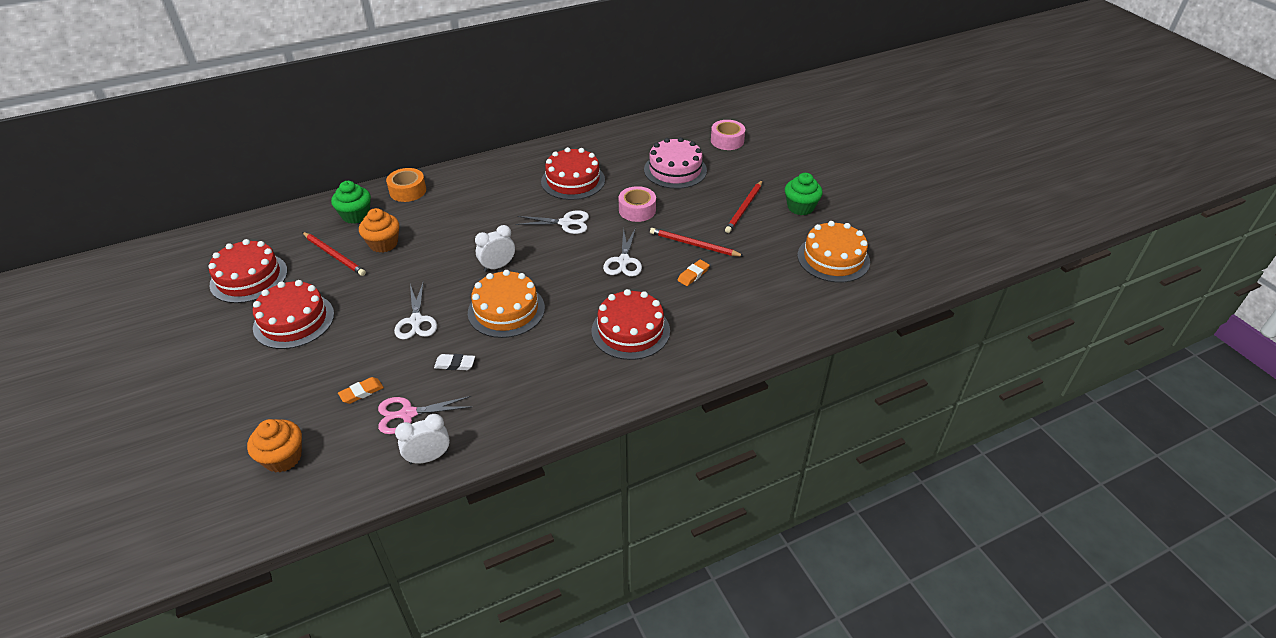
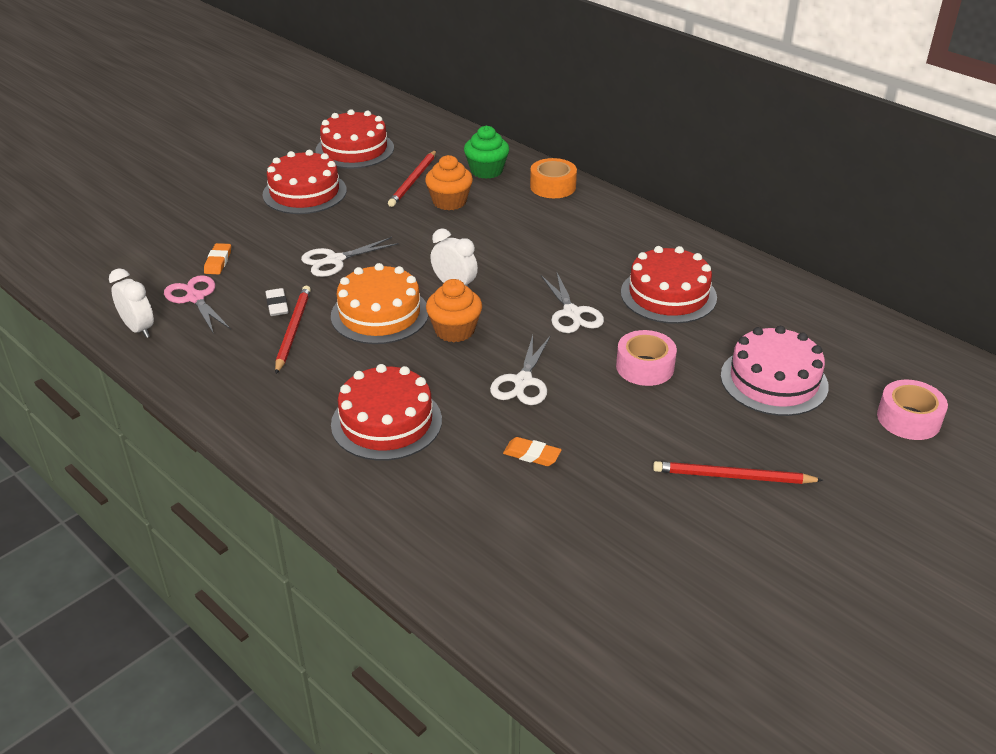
camera: 70 degrees right, 5 degrees down
orange cupcake [247,419,302,473] -> orange cupcake moved to [426,279,482,342]
orange eraser [338,377,384,404] -> orange eraser turned 60 degrees clockwise [204,243,231,274]
white scissors [603,228,642,277] -> white scissors turned 60 degrees counterclockwise [490,335,551,405]
red pencil [650,228,744,257] -> red pencil moved to [275,286,311,374]
green cupcake [785,173,823,215] -> none
orange cake [797,221,870,283] -> none

